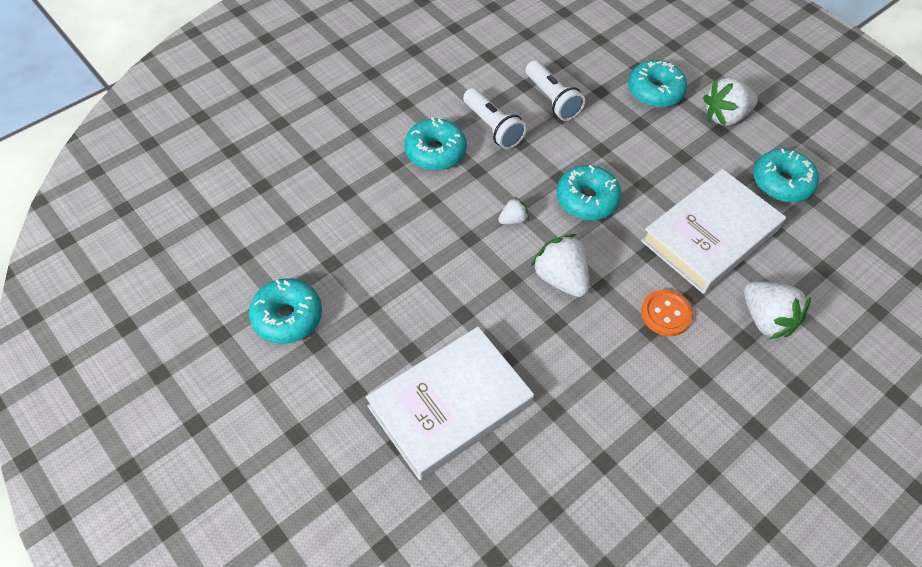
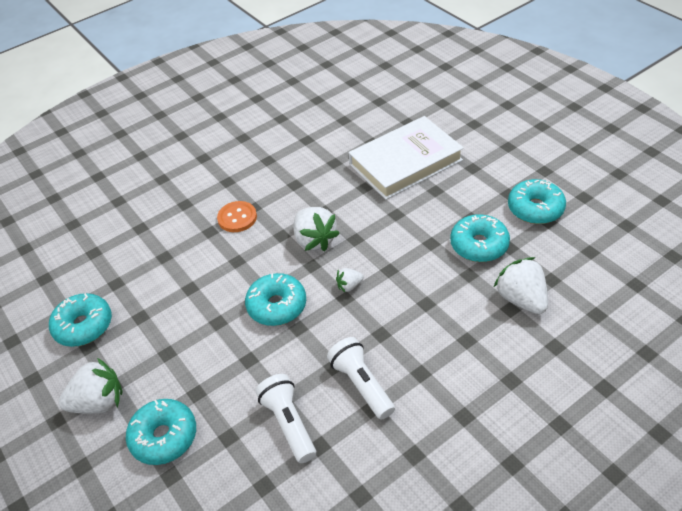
camera: 170 degrees left, 10 degrees down
turquoise donut [404,117,467,171] -> turquoise donut moved to [450,214,510,262]
white book [641,169,786,294] -> none
white strawberry [744,282,811,339] -> white strawberry moved to [494,257,548,314]

